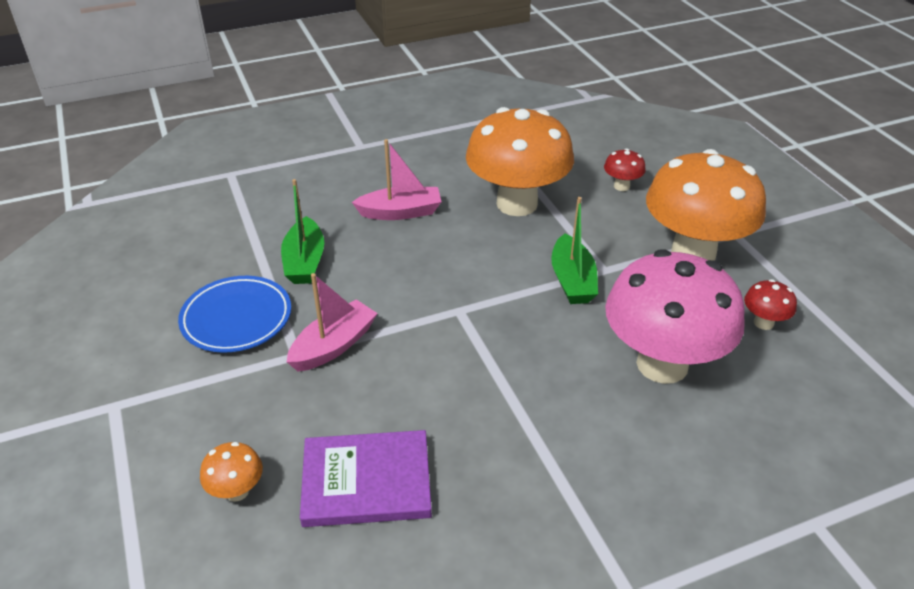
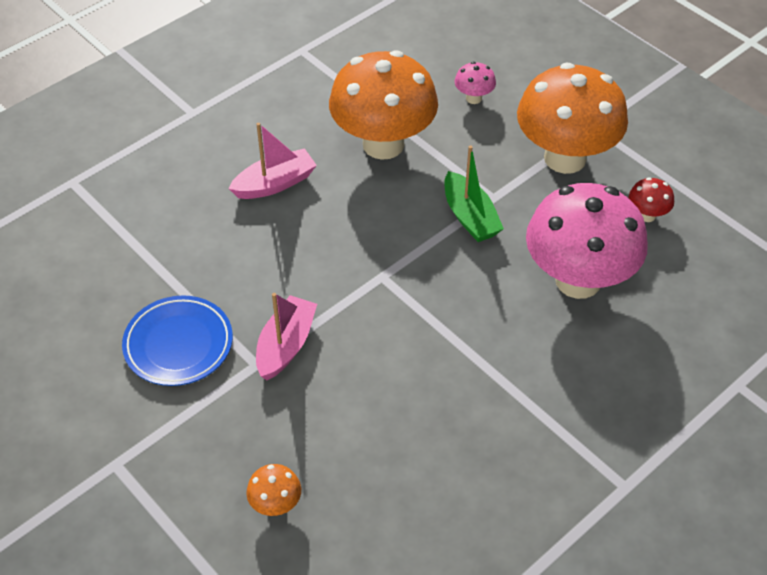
camera: 20 degrees left, 10 degrees up
green boat [281,179,324,284] -> none
purple book [300,430,432,527] -> none
red mushroom [604,149,646,191] -> pink mushroom [455,62,496,104]

